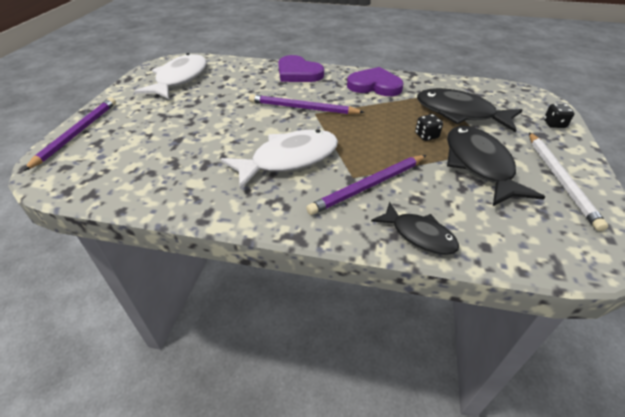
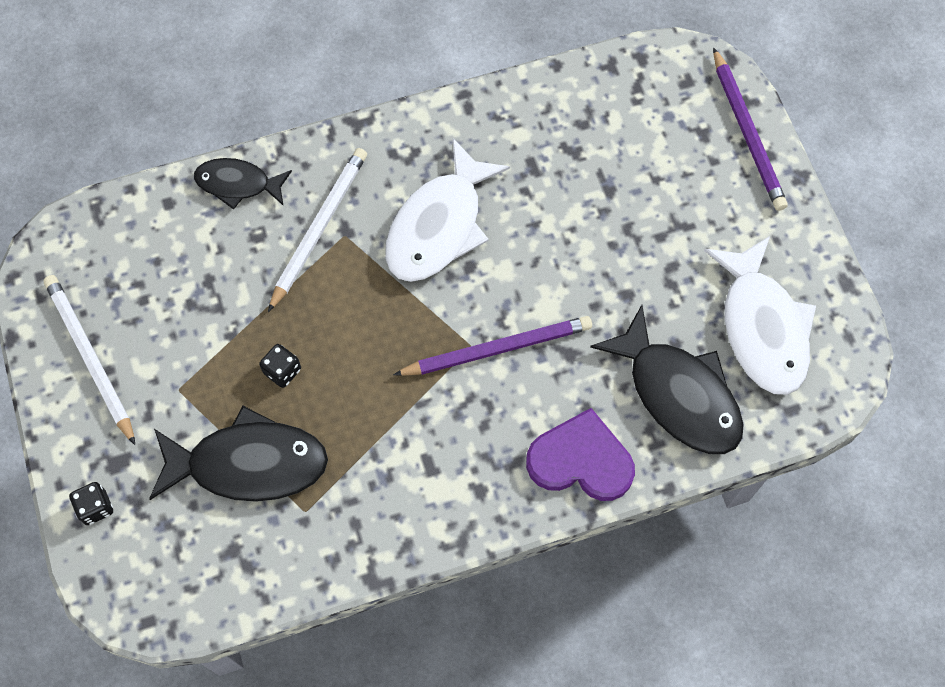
camera: 150 degrees right, 25 degrees up
purple pencil [306,155,426,215] -> white pencil [268,148,367,312]
purple heart [347,67,404,96] -> none
black fish [447,126,545,206] -> black fish moved to [590,305,744,454]

